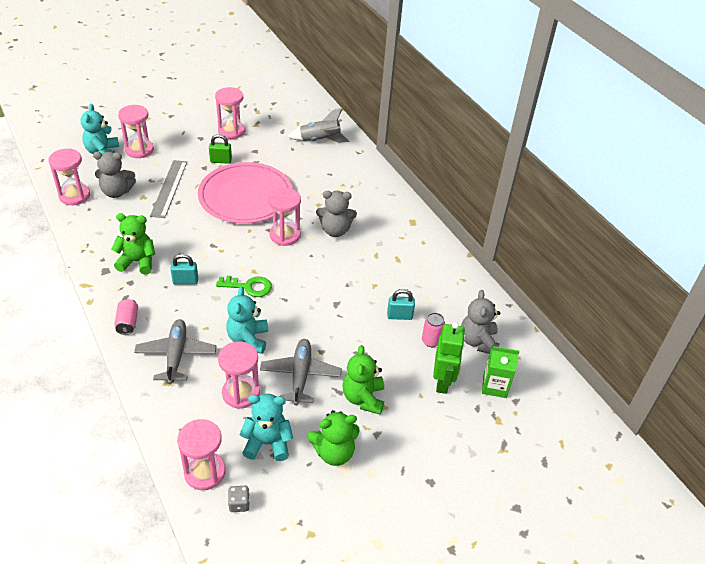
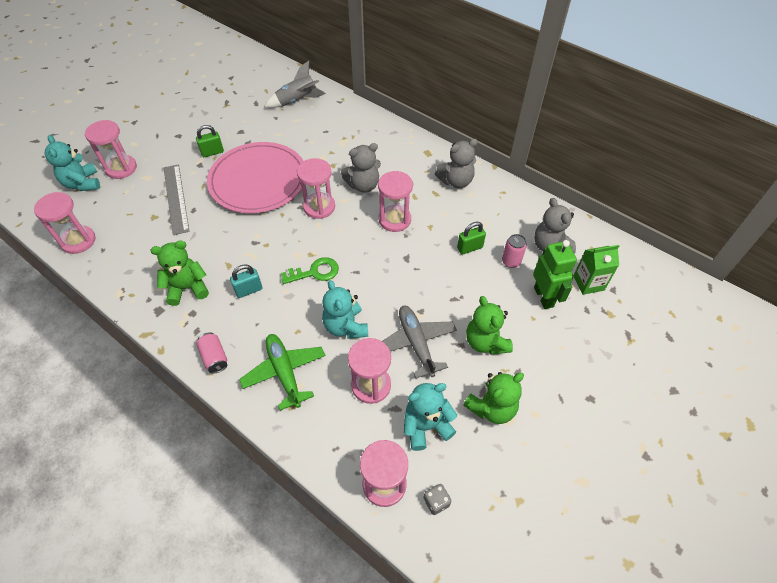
camera: 20 degrees left, 10 degrees up
grey teddy bear [93,152,136,198] -> grey teddy bear moved to [435,139,478,188]
grey plane [134,319,217,384] -> green plane [239,334,325,410]
pink hourglass [215,87,245,139] -> pink hourglass moved to [378,171,413,232]
turquoise padlock [387,289,415,320] -> green padlock [457,222,486,255]

